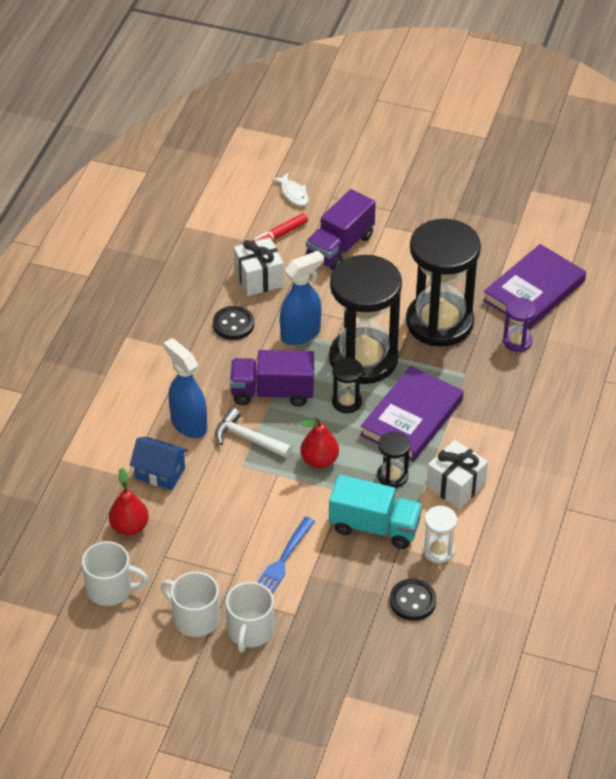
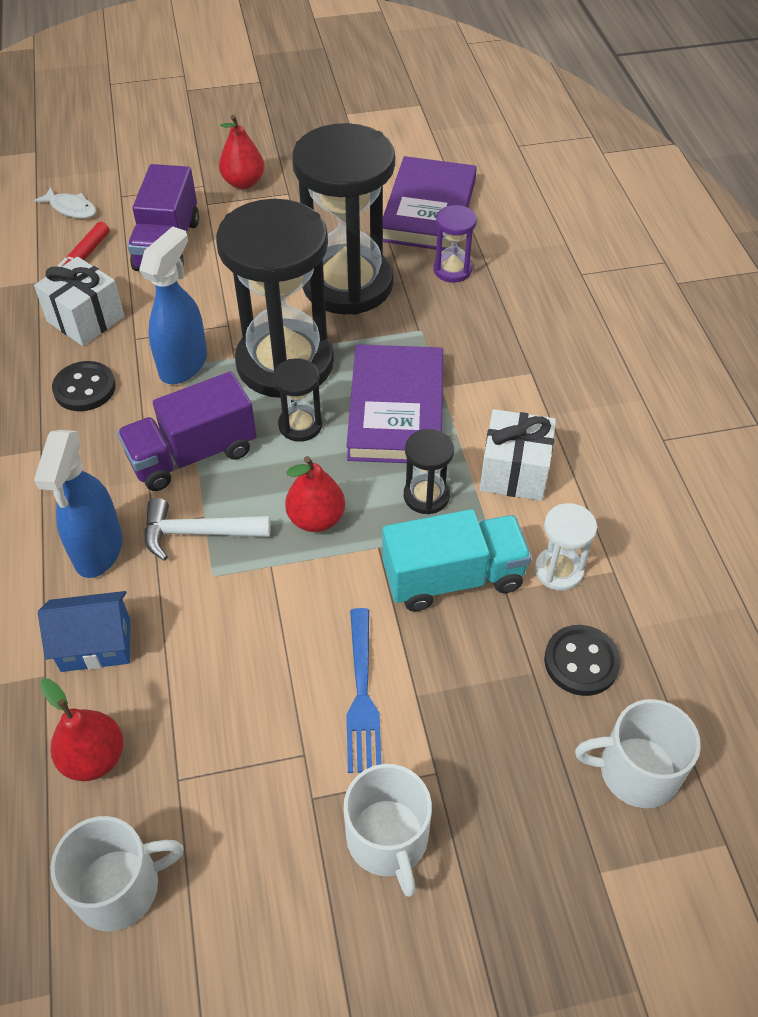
camera: 30 degrees left, 5 degrees up
white mug [161,572,220,637] -> white mug moved to [575,699,701,808]
blue spray bottle [163,338,207,438] -> blue spray bottle turned 105 degrees counterclockwise [34,430,122,578]
none -> red pear [219,115,265,189]

